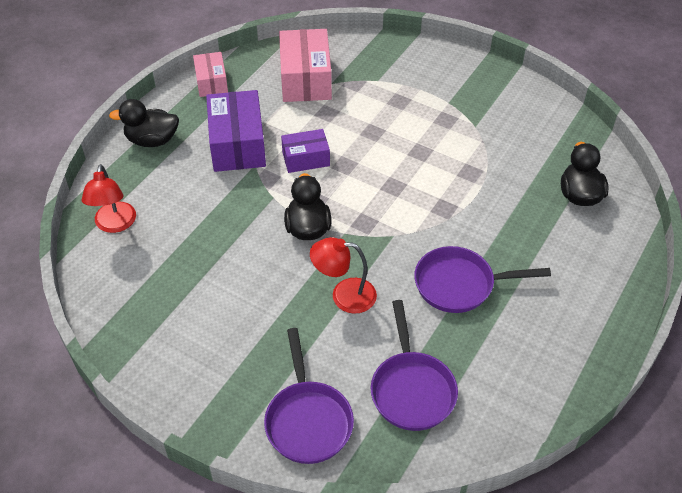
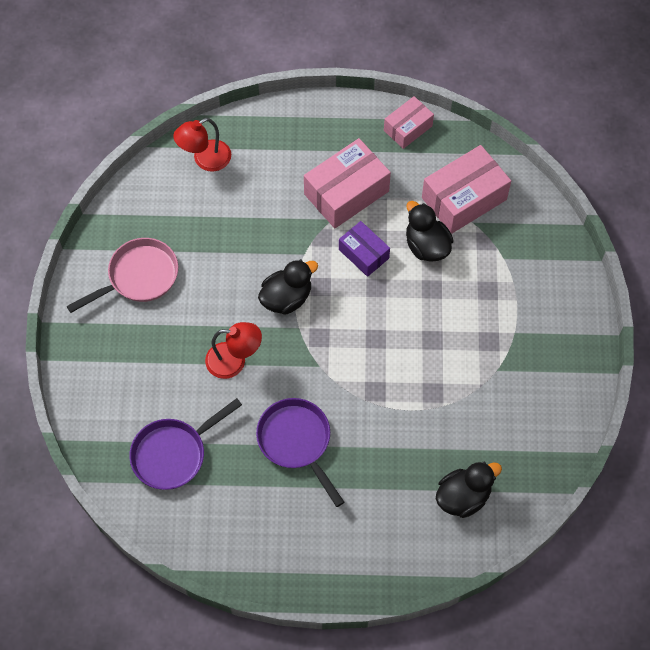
camera: 60 degrees right, 15 degrees up
black duck [109,99,179,147] -> black duck moved to [406,201,454,262]
purple box [206,90,266,172] -> pink box [304,138,391,228]
purple pan [264,328,354,464] -> none
red lamp [310,237,377,313] -> red lamp turned 120 degrees clockwise [205,322,262,379]
none -> pink pan [67,238,178,313]

